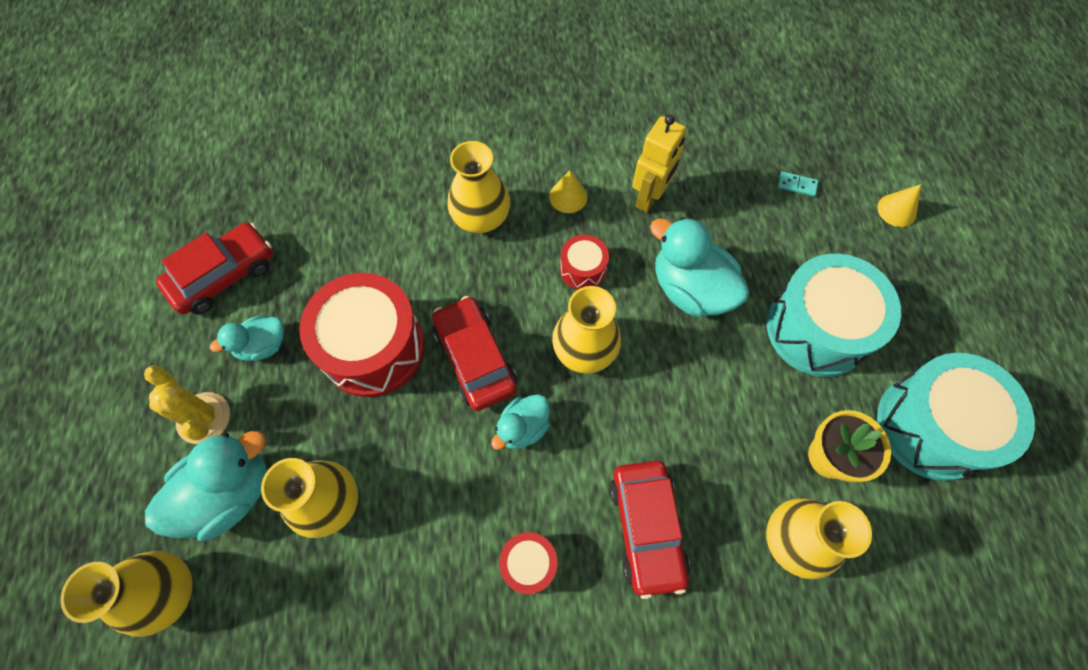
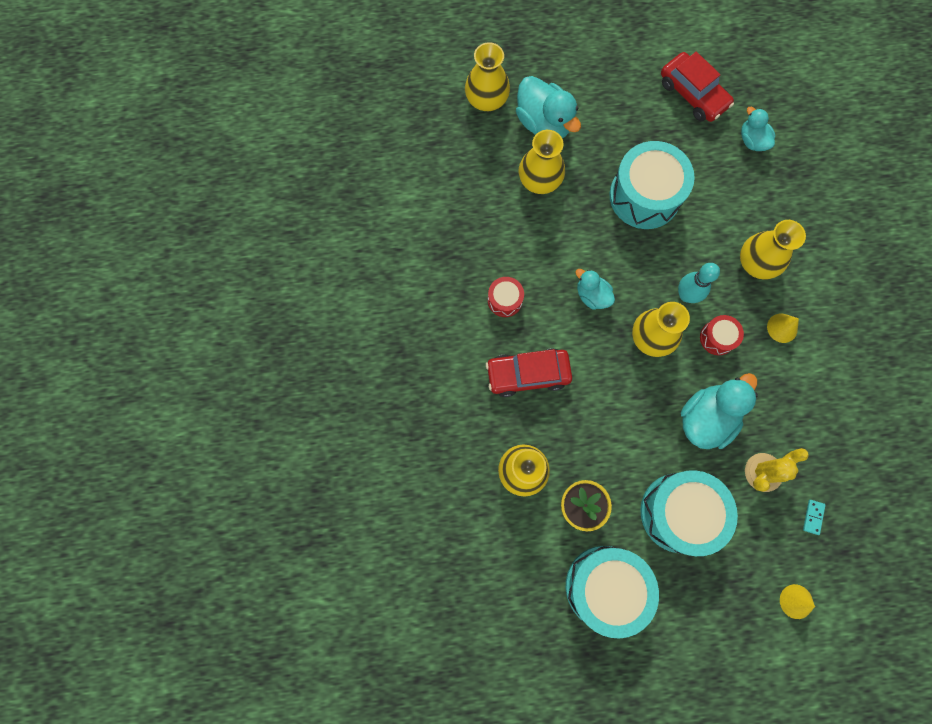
camera: 90 degrees right, 10 degrees up
yellow cactus [144,366,230,444] -> yellow cactus moved to [745,448,809,492]
turquoise duck [210,315,284,361] -> turquoise duck moved to [741,107,775,151]
red drum [299,273,425,397] -> turquoise drum [609,141,695,229]
red car [432,296,517,411] -> none
yellow robot [632,115,686,213] -> none
none -> turquoise bowling pin [678,263,720,303]

